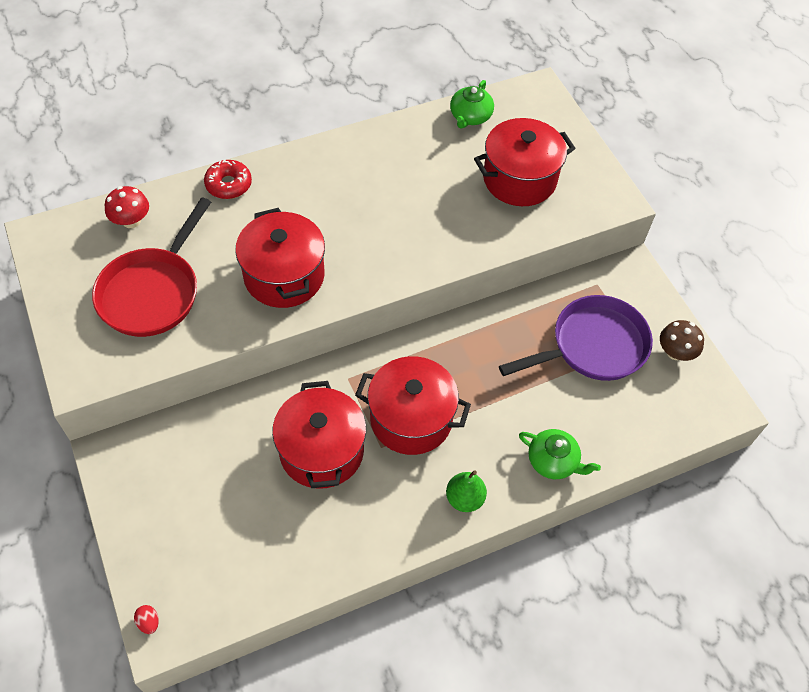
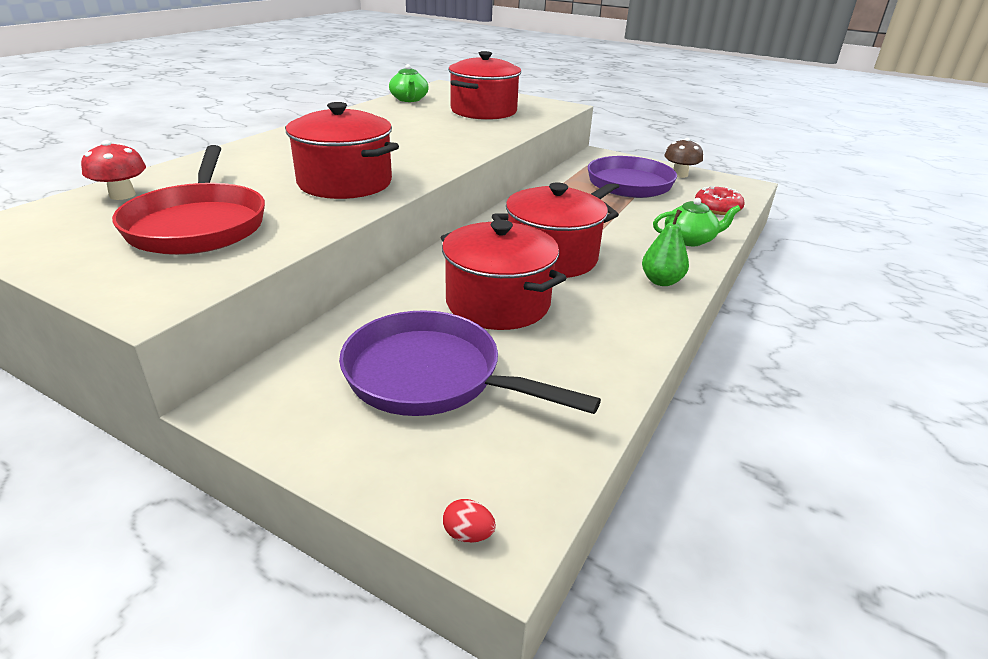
camera: 35 degrees left, 25 degrees down
red donut [204,159,252,199] -> red donut moved to [695,186,745,215]
none -> purple pan [339,310,601,416]

